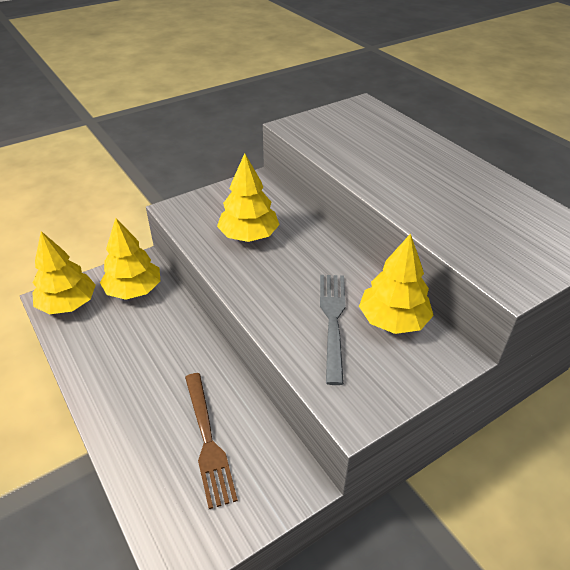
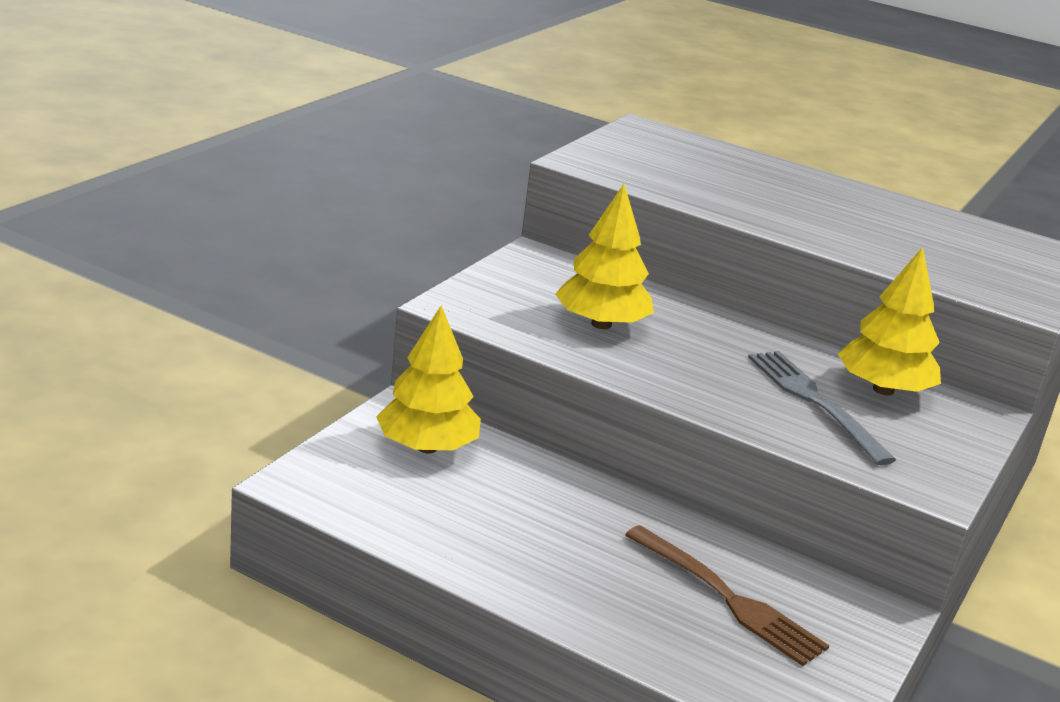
camera: 30 degrees left, 15 degrees down
yellow tree [32,231,96,314] -> none

